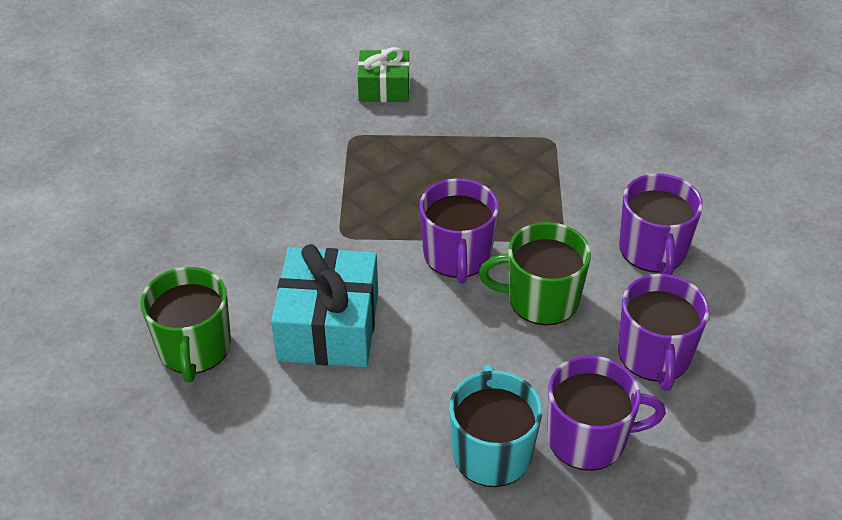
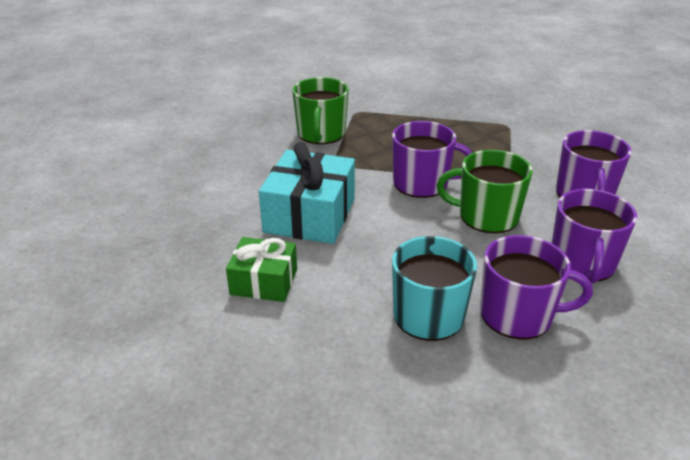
camera: 10 degrees right, 10 degrees down
green mug [140,267,231,383] -> green mug moved to [292,77,349,144]
green gift [358,47,410,102] -> green gift moved to [226,237,297,302]
purple mug [419,178,499,283] -> purple mug turned 90 degrees counterclockwise [392,121,473,198]

